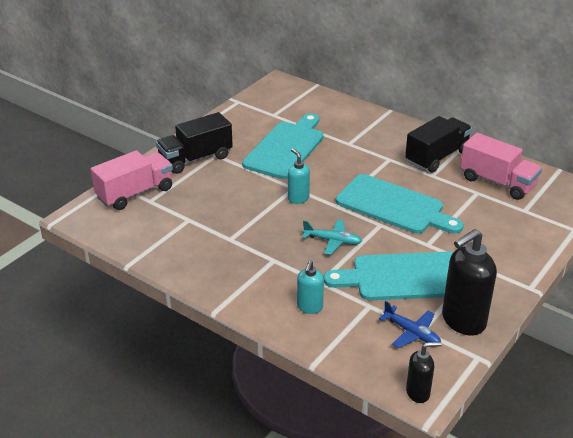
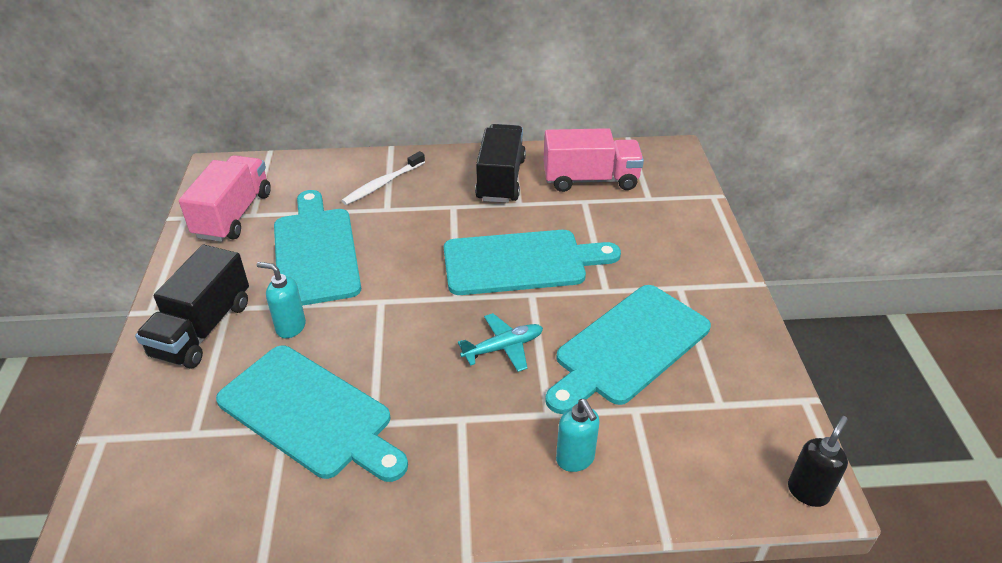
camera: 40 degrees left, 5 degrees up
pink truck [91,150,173,210] -> pink truck moved to [179,155,271,242]
turquoise soap dispenser [288,148,310,204] -> turquoise soap dispenser moved to [257,262,306,338]
blue plane [379,301,441,348] -> none
black soap dispenser [442,229,497,336] -> none
none -> turquoise cutting board [216,346,408,482]
none -> white toothbrush [341,151,425,205]

